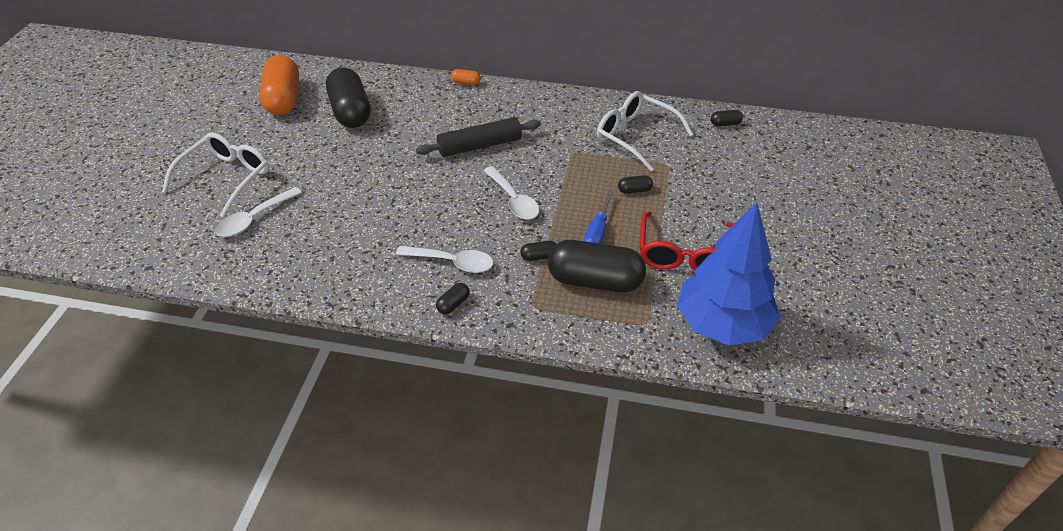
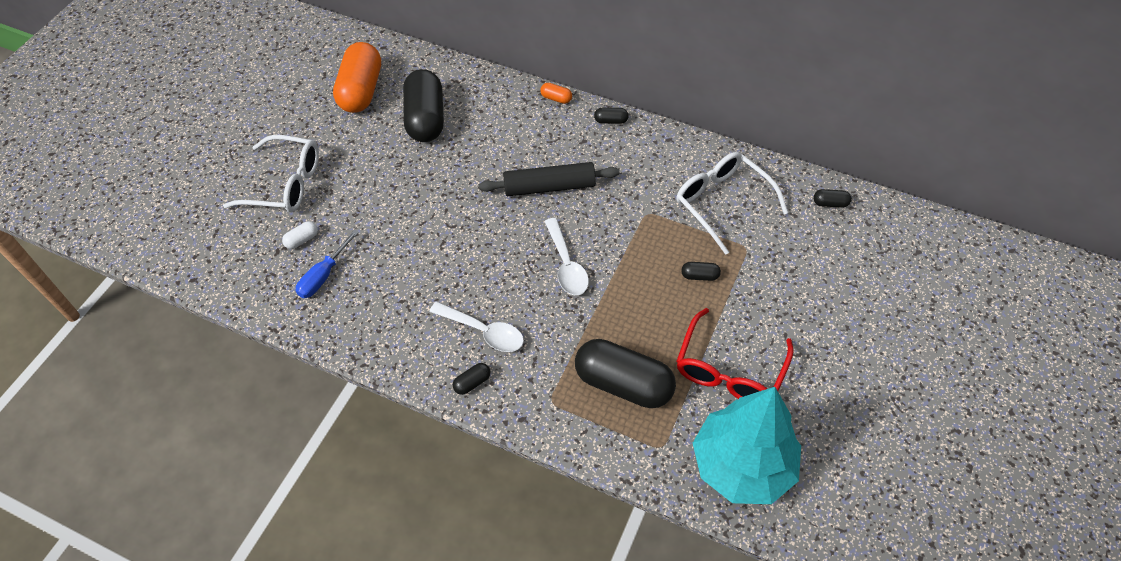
camera: 15 degrees right, 10 degrees up
white glasses [162,132,269,218] -> white glasses turned 60 degrees clockwise [223,135,319,212]
white spoon [215,187,302,237] -> white capsule [282,221,318,249]
black capsule [520,241,556,261] -> black capsule moved to [594,108,629,124]
blue screwdriver [584,190,614,244] -> blue screwdriver moved to [296,230,359,298]
blue tree [677,202,780,346] -> turquoise tree [693,387,801,504]

